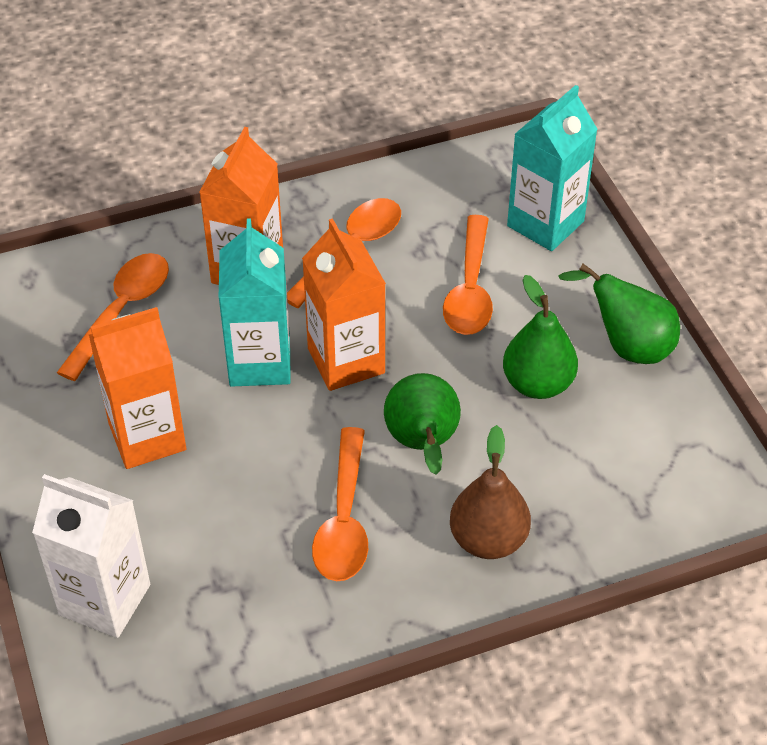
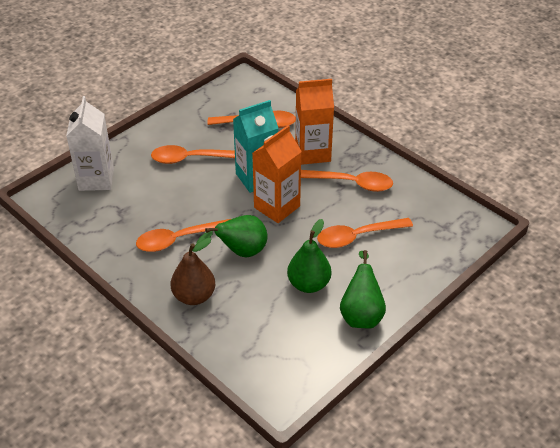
camera: 65 degrees right, 5 degrees down
orange carton [89,307,186,469] -> orange spoon [151,145,235,164]
turquoise carton [507,85,598,251] -> none

